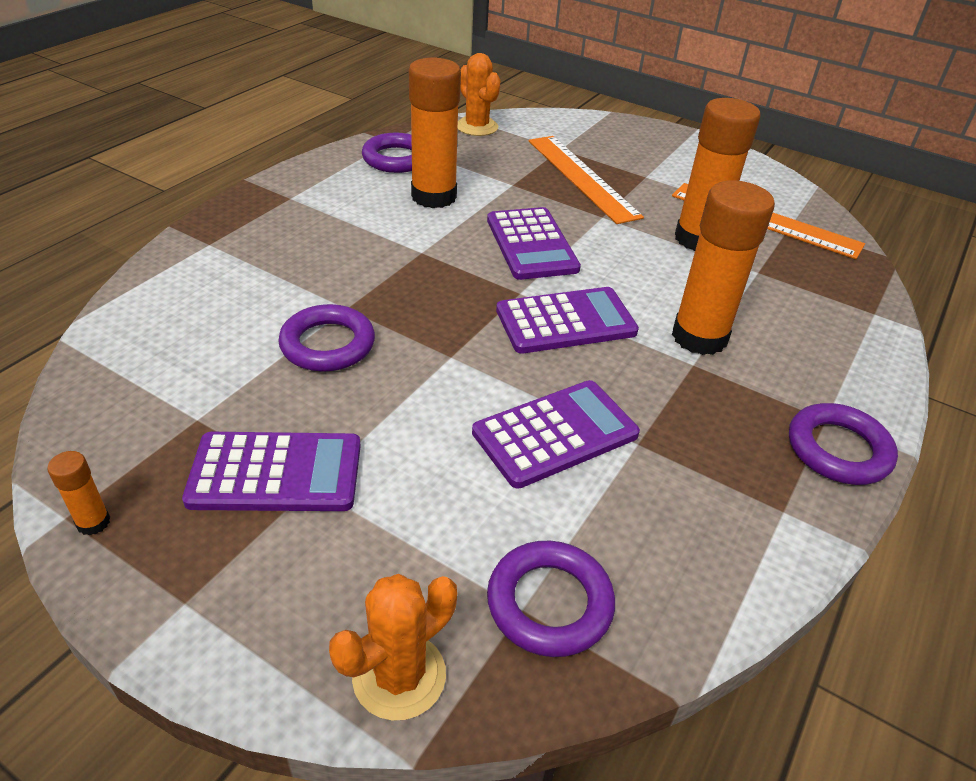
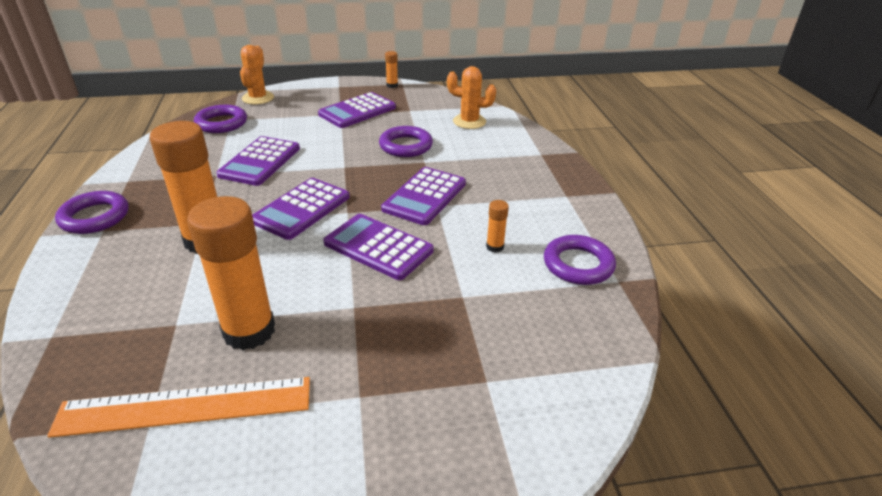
camera: 140 degrees right, 5 degrees down
orange glue stick [409,58,461,208] -> orange glue stick [486,200,509,253], size x0.42
orange cactus [458,53,501,136] -> orange cactus moved to [447,66,496,129]
orange ruler [529,136,644,224] -> none
none -> purple calculator [381,167,466,225]

